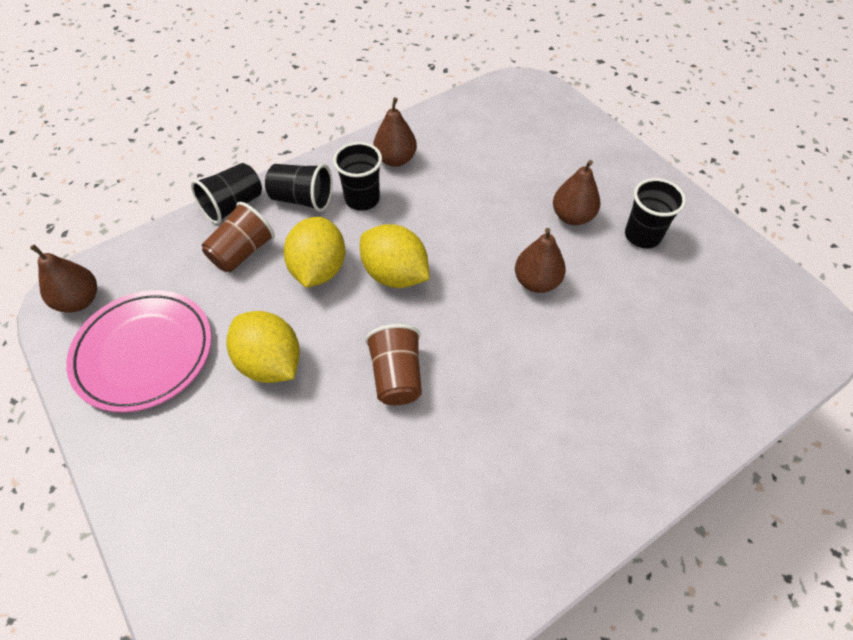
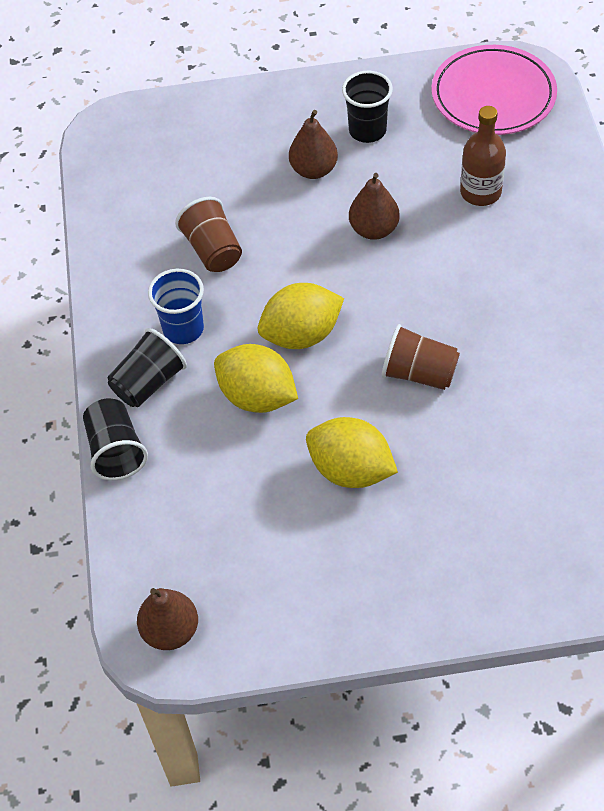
camera: 60 degrees left, 0 degrees up
pink plate [66,290,212,412] -> pink plate moved to [431,45,557,135]
brown cup [202,202,275,272] -> brown cup moved to [175,197,242,272]
yellow lemon [226,311,300,383] -> yellow lemon turned 45 degrees clockwise [306,417,398,488]
black cup [333,142,382,211] -> blue cup [148,269,204,344]
brown pear [373,97,417,167] -> none
none -> brown bottle [460,106,506,206]

